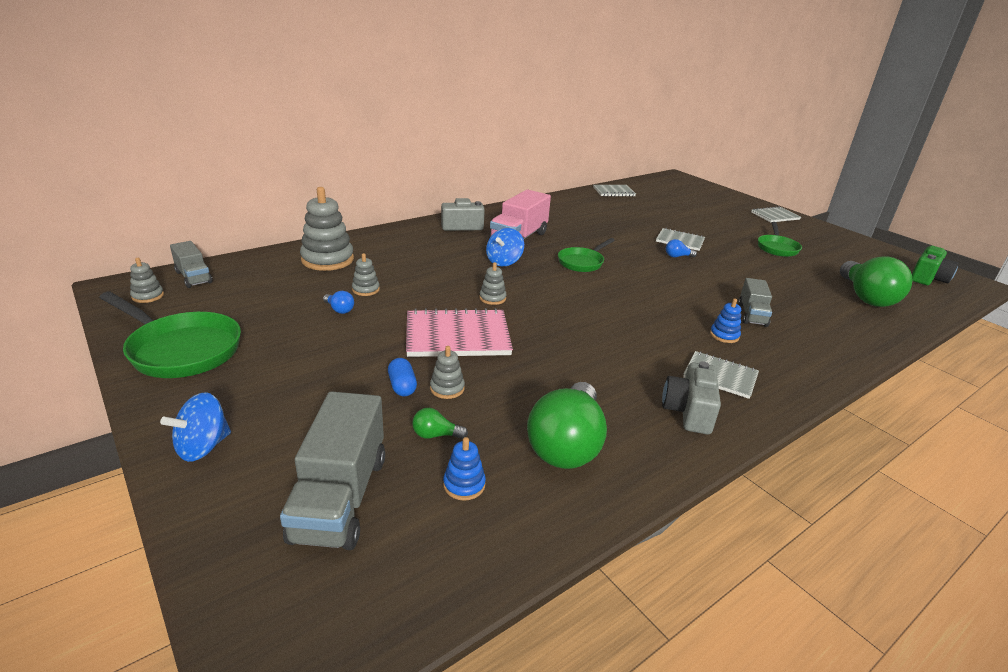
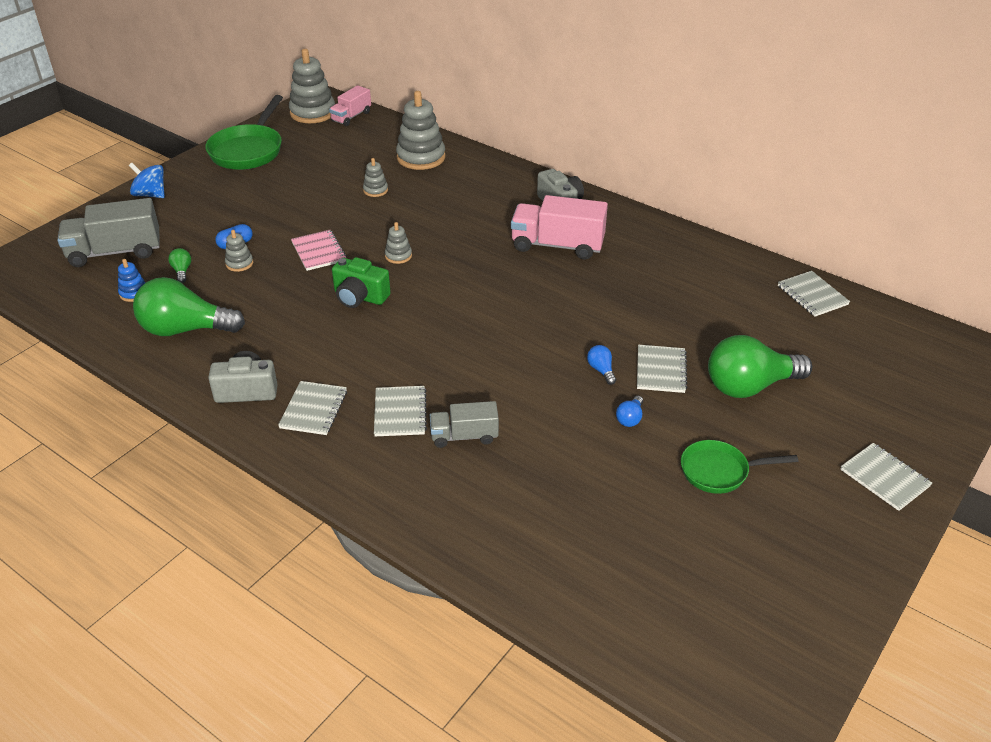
camera: 75 degrees right, 10 degrees up
grey stacking toy [130,258,164,303] -> grey stacking toy [289,49,335,123], size x2.06
grey truck [170,241,213,288] -> pink truck [329,85,371,126]
blue light bulb [323,291,354,314] -> blue light bulb moved to [616,396,643,427]
pink notebook [406,308,513,357] -> pink notebook [291,230,347,271], size x0.61
blue spinning top [486,228,524,266] -> none
green pan [558,238,615,272] -> none
blue stacking toy [710,298,741,343] -> grey notebook [374,386,427,436]
green light bulb [840,256,913,307] -> green light bulb moved to [708,335,812,398]
green camera [912,246,959,285] -> green camera moved to [332,257,391,308]

